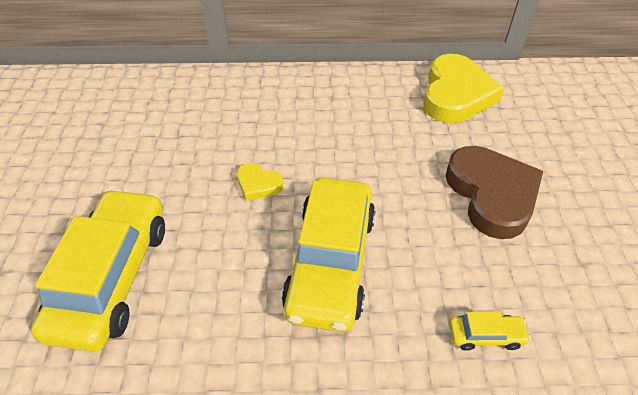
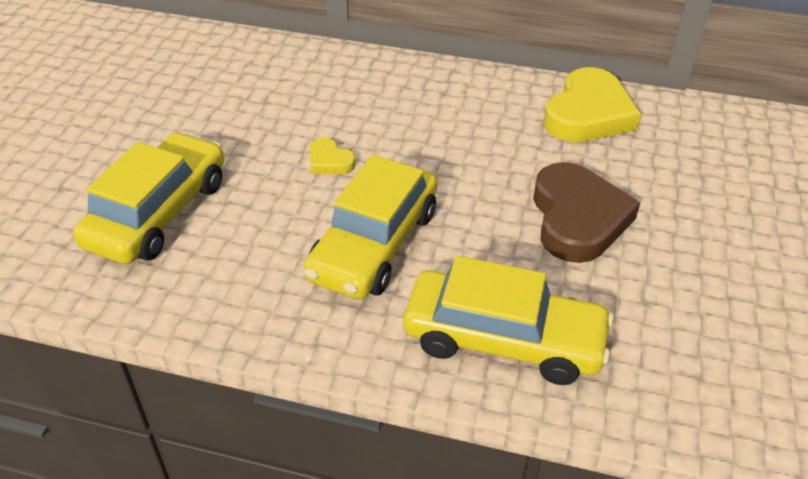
camera: 15 degrees right, 5 degrees down
yellow car [449,312,530,351] -> yellow car [403,256,614,385], size x2.47

